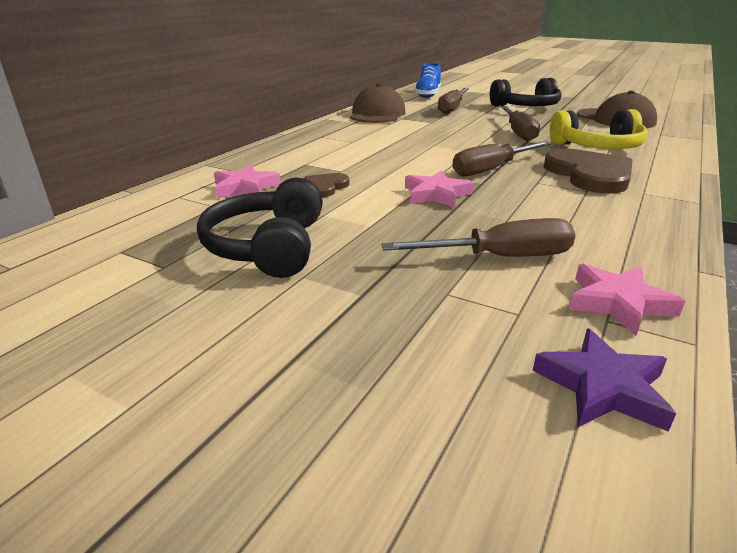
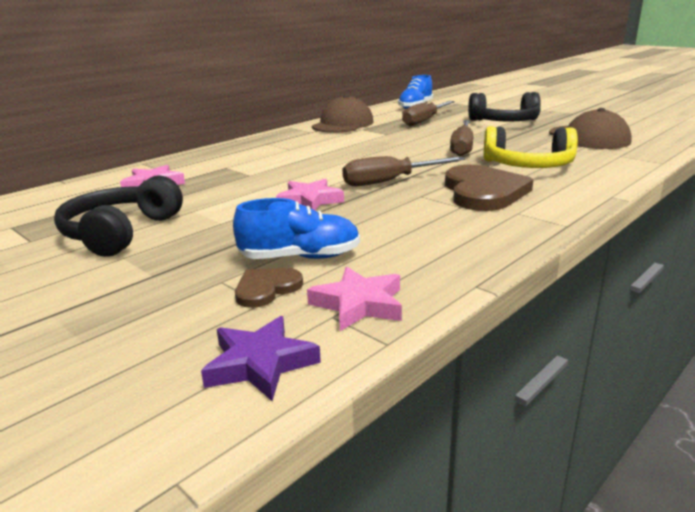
camera: 15 degrees right, 5 degrees down
brown heart [305,173,349,197] -> brown heart moved to [235,268,303,308]
brown screwdriver [382,218,575,257] -> blue shoe [233,198,360,259]

